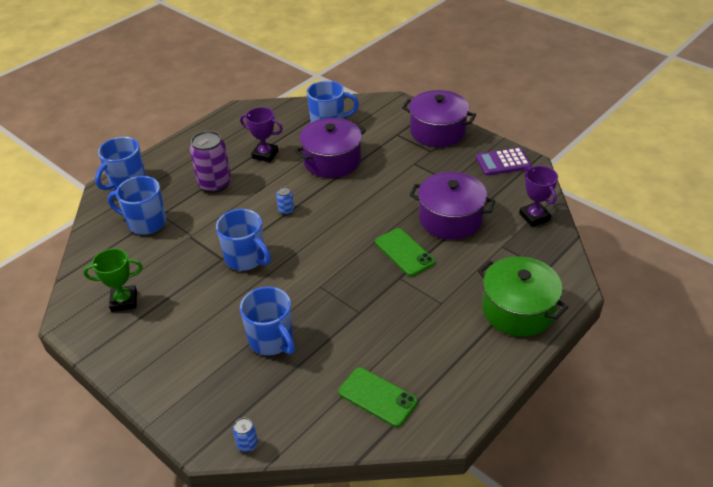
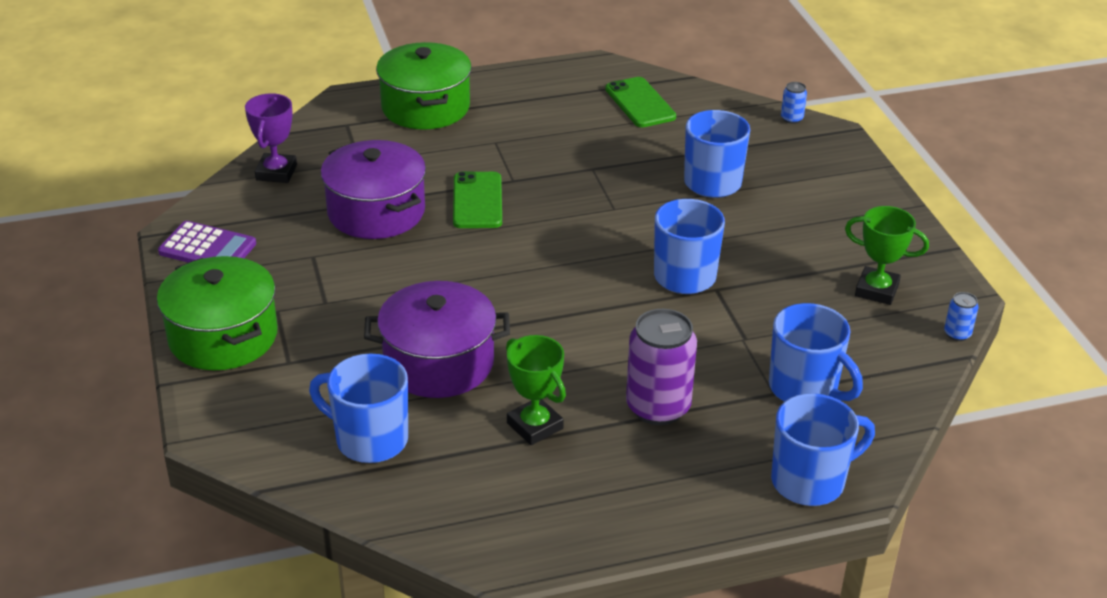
camera: 150 degrees left, 5 degrees down
purple trophy [240,107,283,162] -> green trophy [506,335,566,445]
blue can [276,186,294,215] -> blue can moved to [944,292,979,341]
purple pot [402,90,476,147] -> green pot [157,256,278,370]

